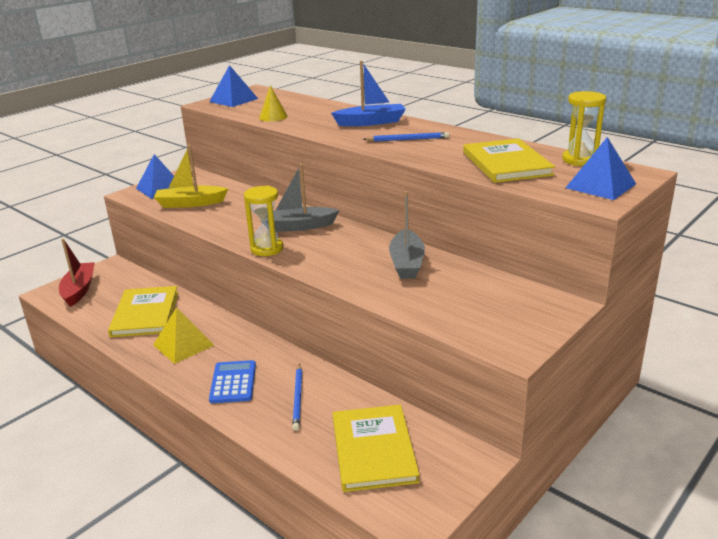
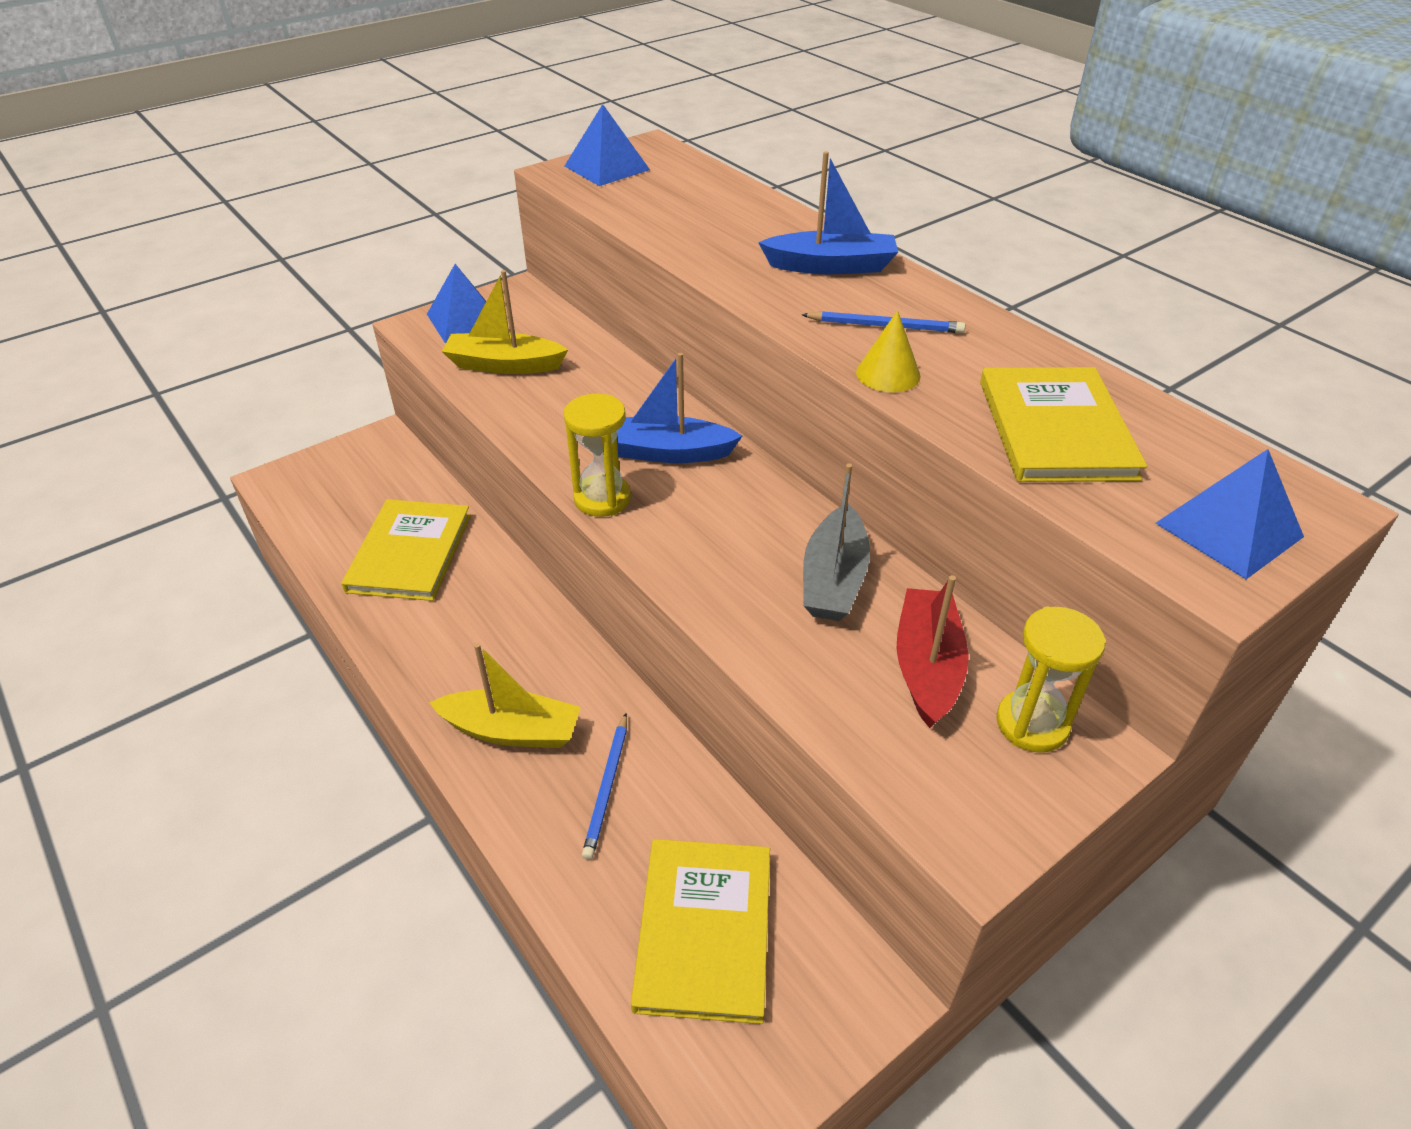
camera: 10 degrees right, 15 degrees up
red boat [59,239,95,307] -> red boat moved to [896,575,969,728]
yellow pyramid [153,307,214,364] -> none
blue calculator [209,360,256,403] -> yellow boat [429,643,581,748]
yellow cone [259,86,288,121] -> yellow cone moved to [856,310,920,392]
grey boat [261,164,339,232] -> blue boat [617,353,742,463]
yellow hourglass [562,91,606,166] -> yellow hourglass moved to [996,607,1106,753]

